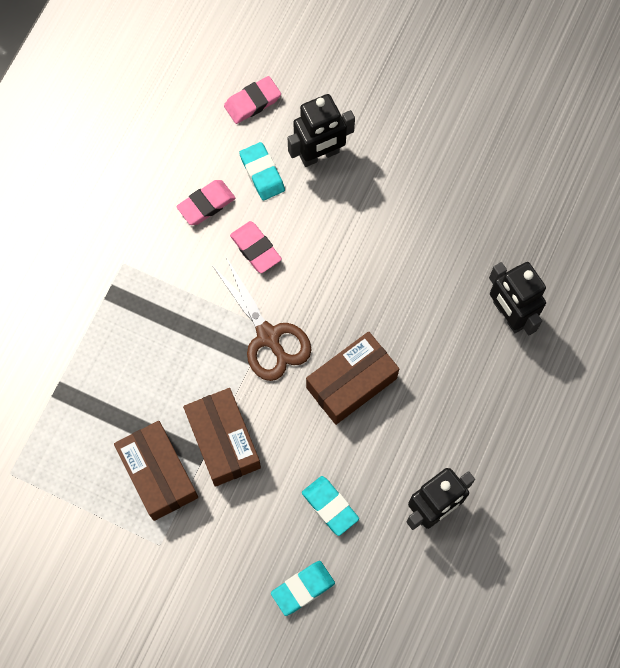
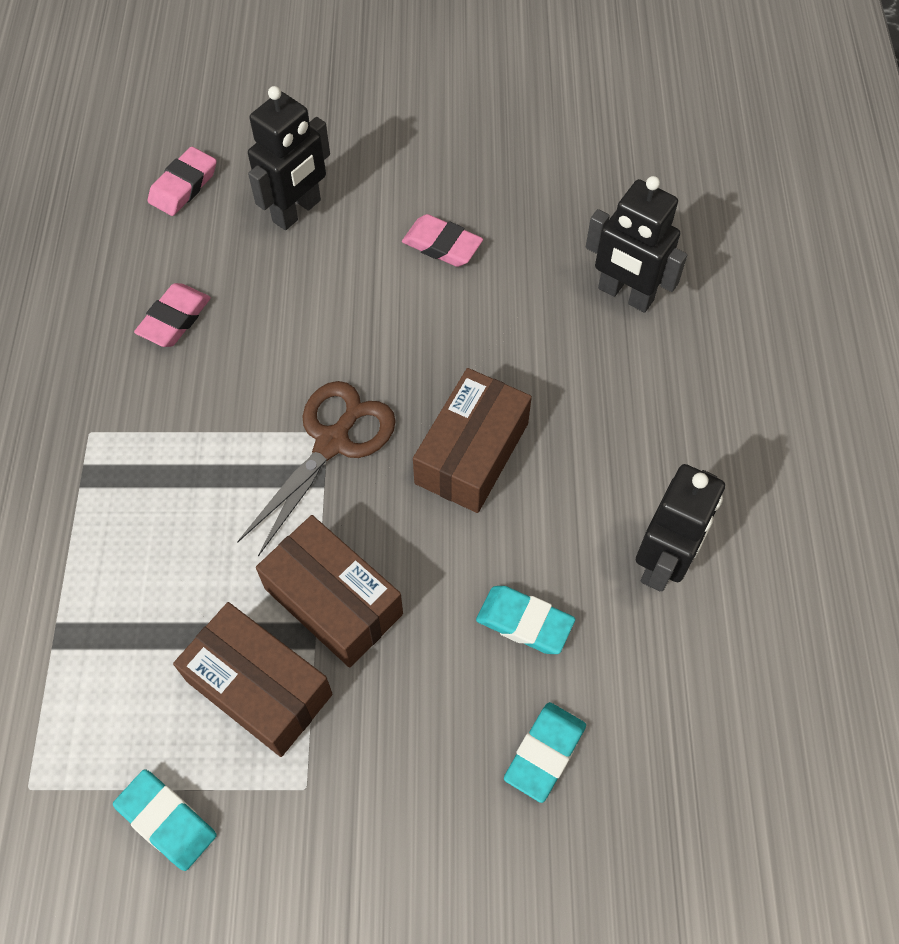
camera: 25 degrees left, 10 degrees down
brown scissors [212,257,311,381] -> brown scissors turned 90 degrees counterclockwise [237,381,396,557]
pink eraser [230,221,282,273] -> pink eraser moved to [402,214,483,267]
turquoise eraser [239,142,285,201] -> turquoise eraser moved to [113,769,216,871]

